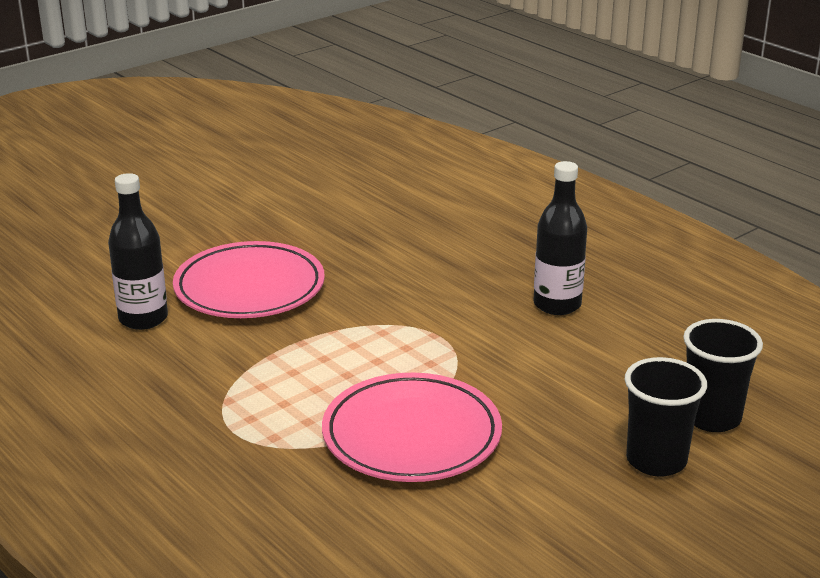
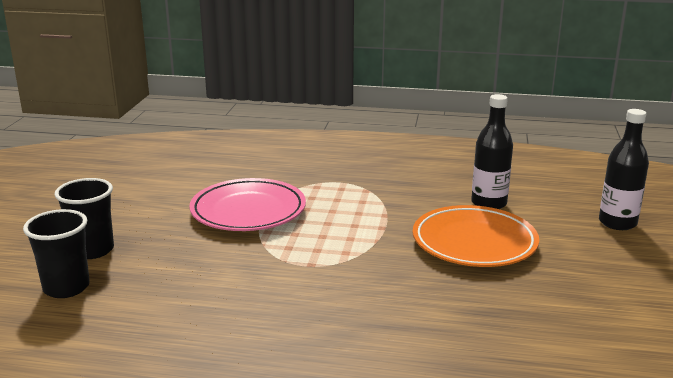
camera: 140 degrees right, 5 degrees down
pink plate [173,241,325,318] -> orange plate [413,205,539,267]
black bottle [533,161,587,315] -> black bottle moved to [599,109,649,230]

